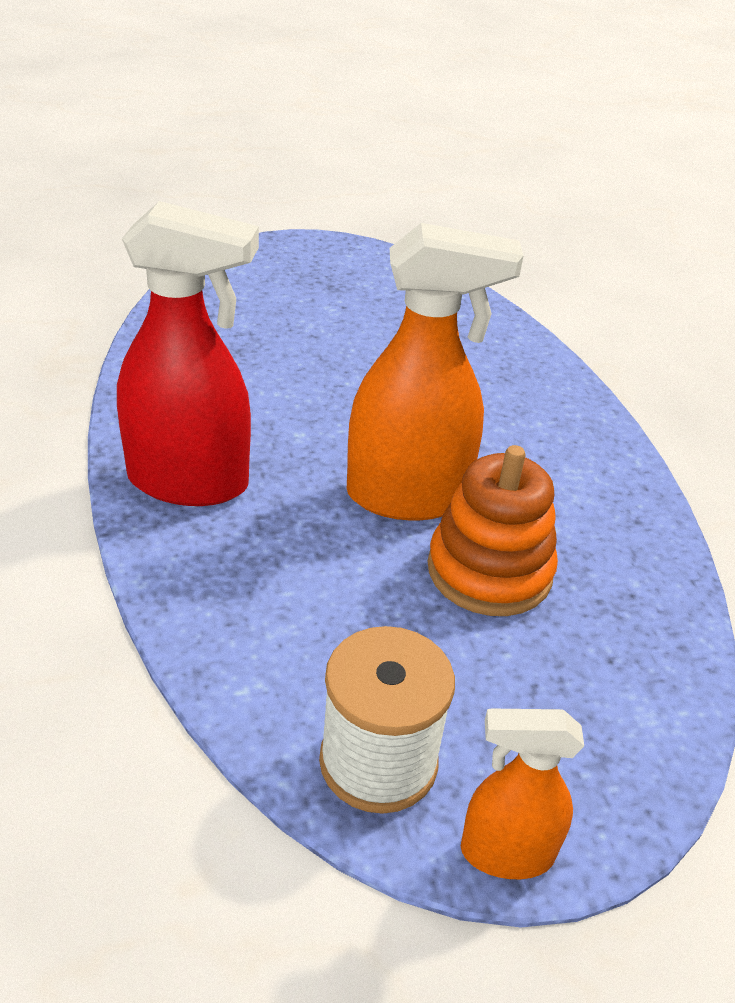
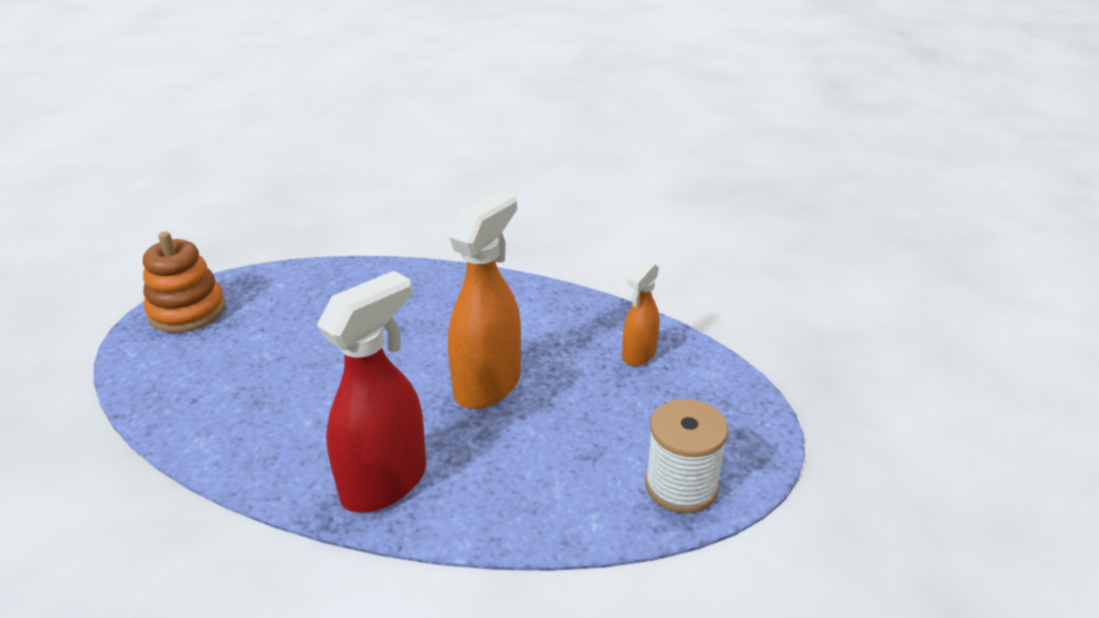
camera: 55 degrees left, 5 degrees down
orange stacking toy [427,445,558,616] -> orange stacking toy moved to [143,232,225,333]
orange spray bottle [461,709,584,879] -> orange spray bottle moved to [622,261,659,366]

